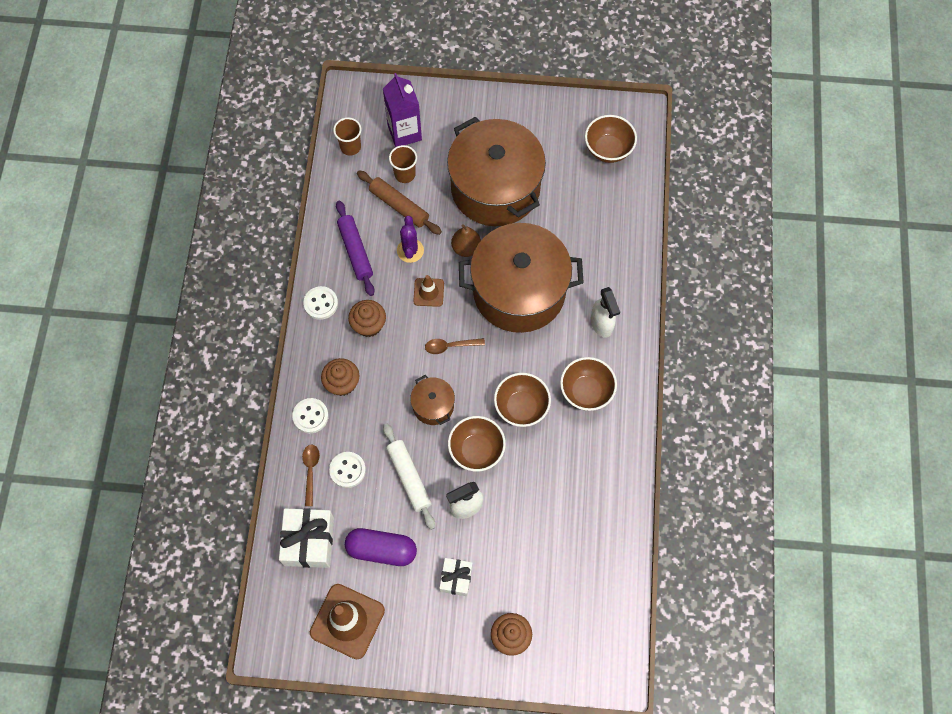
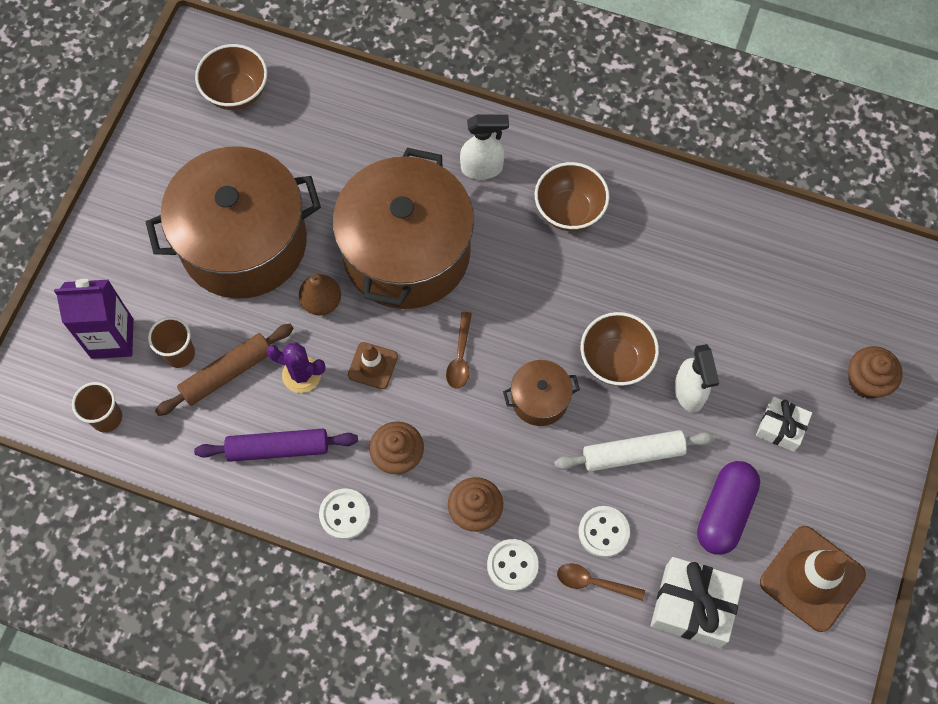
camera: 75 degrees left, 0 degrees up
brown bowl [494,373,551,427] -> none

